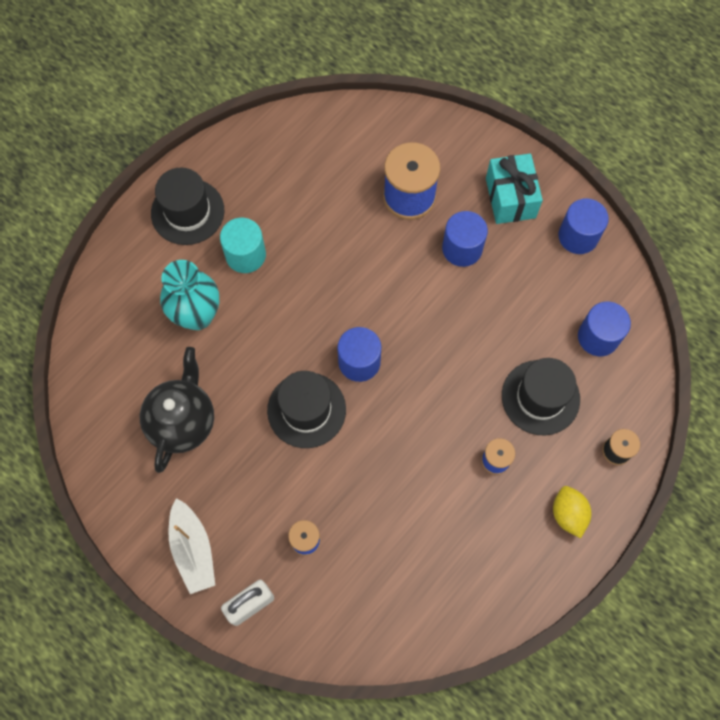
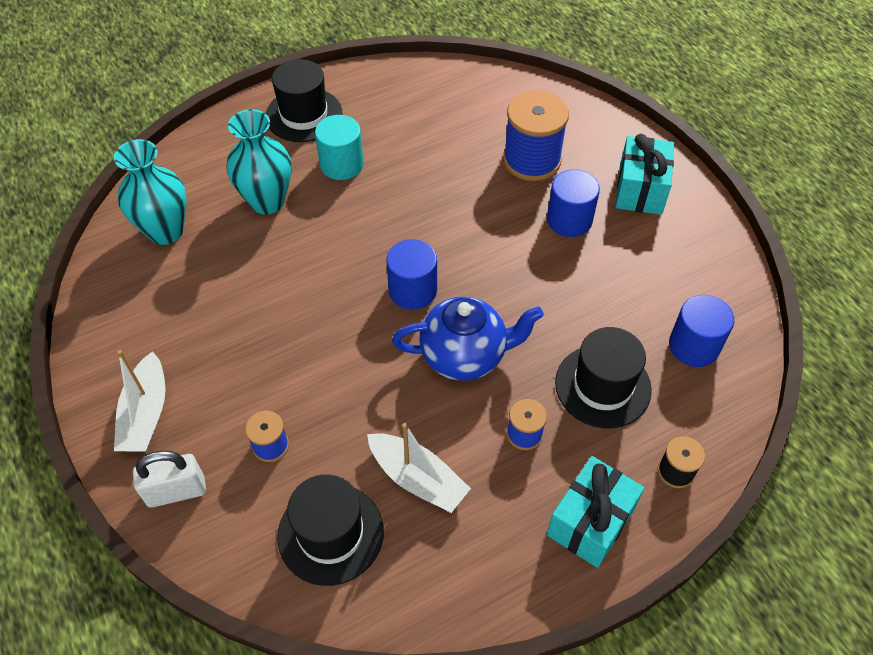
camera: 20 degrees right, 15 degrees down
black teapot [140,347,214,473] -> none
black hat [267,371,346,448] -> black hat moved to [277,474,384,586]
yellow lemon [553,486,591,538] -> turquoise gift [547,456,644,568]
blue cylinder [558,198,609,254] -> none
none -> turquoise vase [114,139,187,245]
none -> white boat [367,423,471,513]
none -> blue teapot [392,297,544,381]

